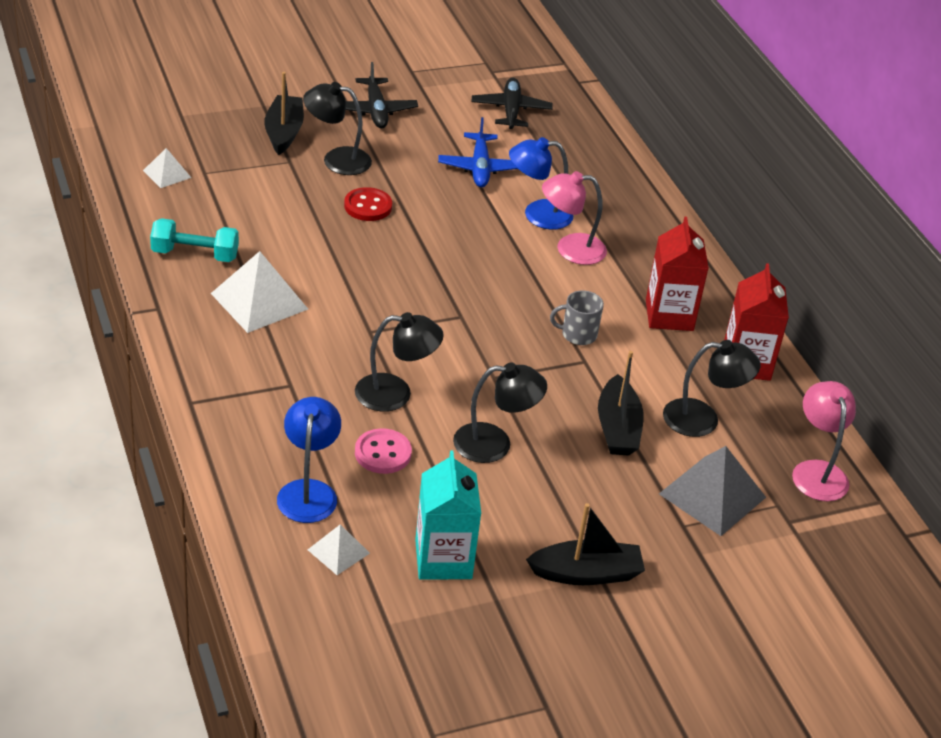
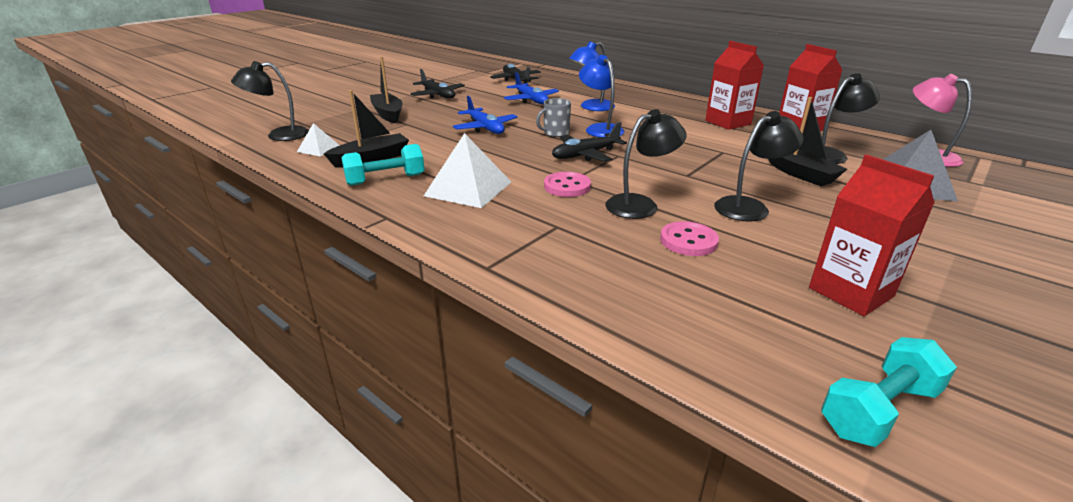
camera: 25 degrees left, 10 degrees down
blue lamp [277,397,341,523] -> blue lamp moved to [579,55,624,137]
black lamp [303,82,372,175] -> black lamp moved to [231,61,309,141]
white pyramid [308,524,370,575] -> none
red button [344,187,392,221] -> blue plane [453,96,518,134]
turquoise carton [415,451,481,580] -> red carton [809,154,935,316]
black boat [526,503,645,585] -> black boat moved to [324,90,409,168]
pink lamp [542,171,607,265] -> none
grey mug [550,291,604,345] -> grey mug moved to [536,98,571,137]
none -> pink button [544,172,591,197]
none -> black plane [552,122,627,162]
none -> turquoise dumbbell [821,337,957,447]

